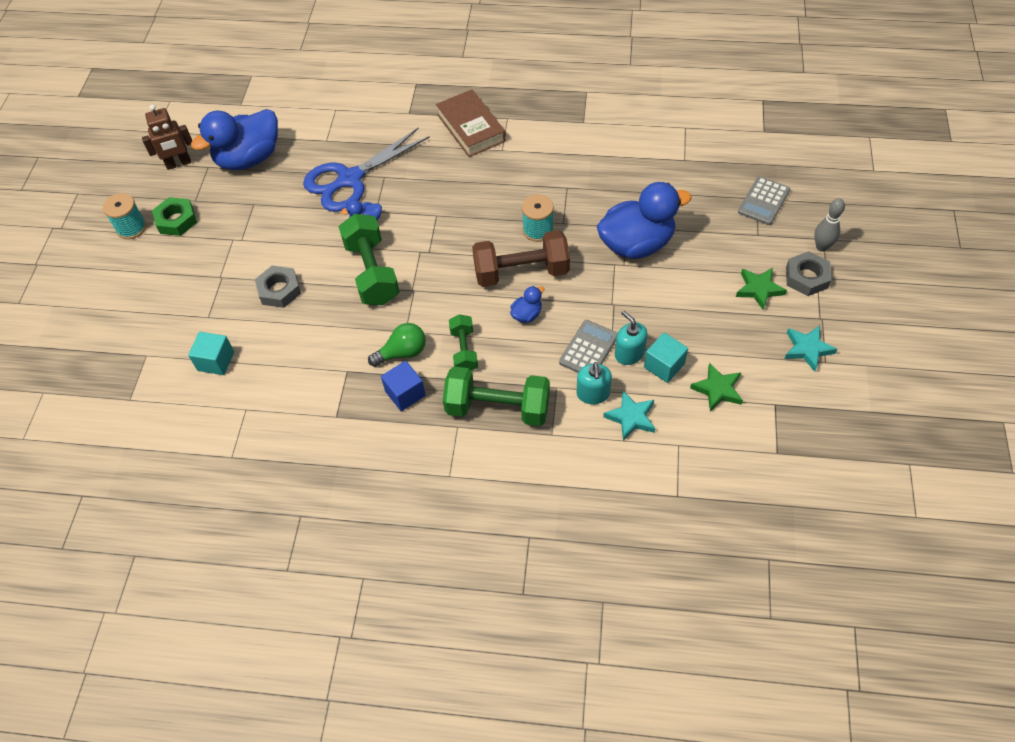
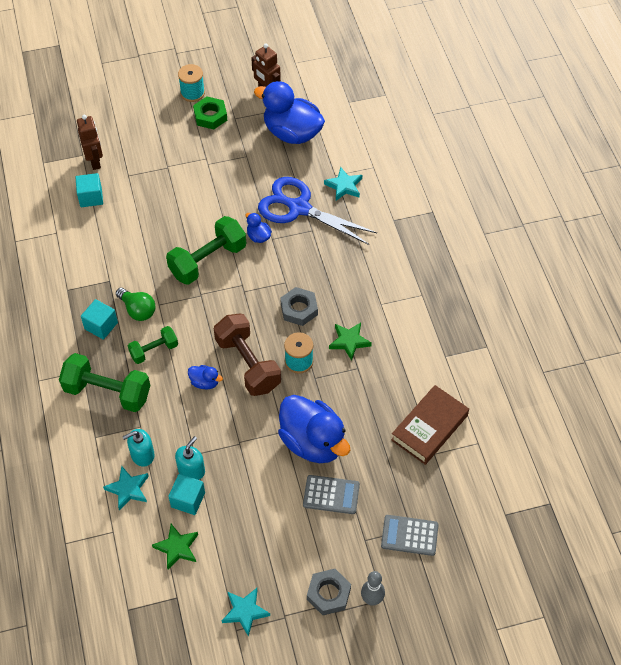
camera: 65 degrees right, 0 degrees up
grey nut [255,266,301,308] -> grey nut moved to [280,287,318,326]
blue cube [381,361,426,411] -> turquoise cube [81,299,118,340]
brown book [436,89,506,157] -> brown book moved to [391,385,469,465]
green dumbbell [443,367,550,426] -> green dumbbell turned 60 degrees counterclockwise [59,353,150,412]
grey calculator [559,320,618,373] -> grey calculator moved to [303,475,360,514]
green star [736,268,787,310] -> green star moved to [329,322,372,361]
none -> brown robot [77,115,103,170]
none -> turquoise star [324,167,362,200]

